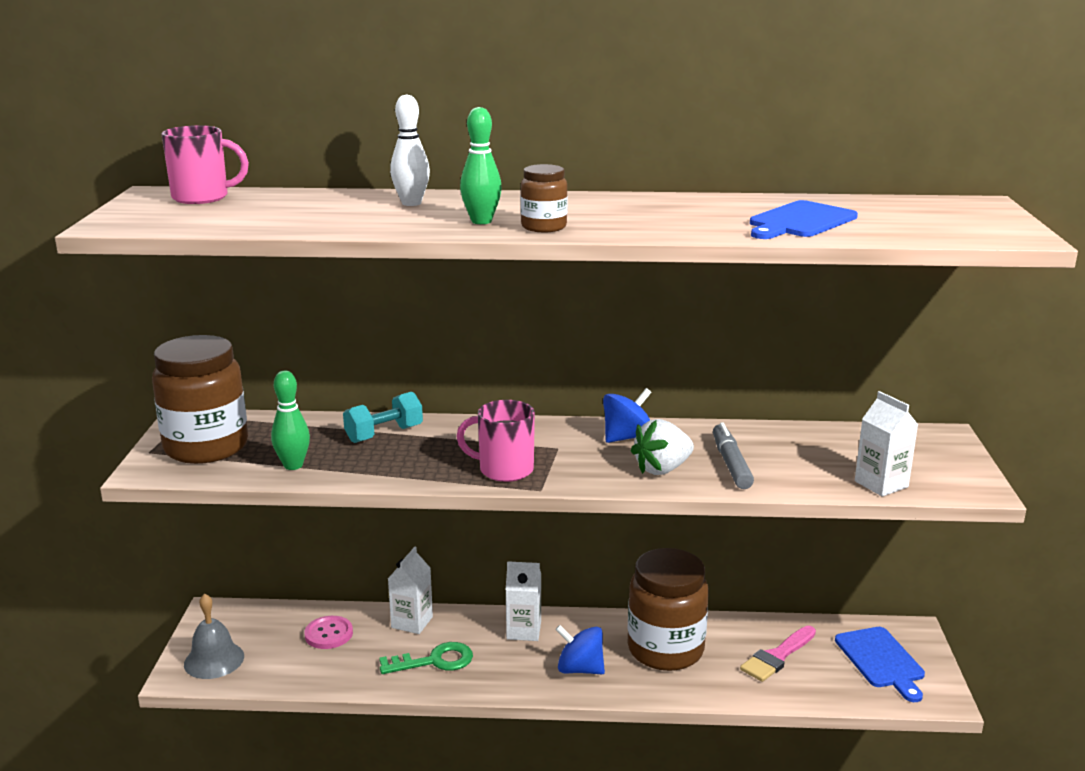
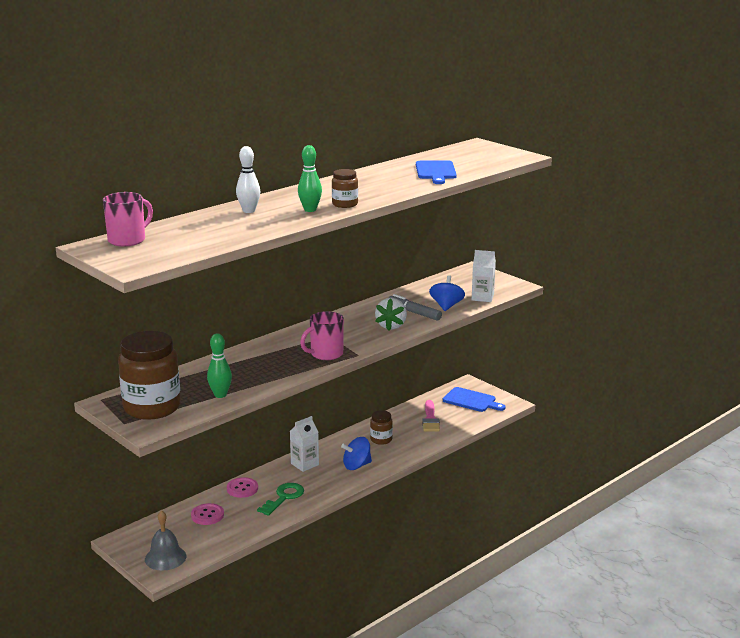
camera: 45 degrees left, 0 degrees up
turquoise dumbbell [343,392,423,443] -> none
white carton [388,547,433,634] -> pink button [227,477,258,498]
blue spinning top [603,388,651,443] -> blue spinning top moved to [429,275,465,311]
brown jar [628,548,709,671] -> brown jar [370,410,393,445], size x0.48

